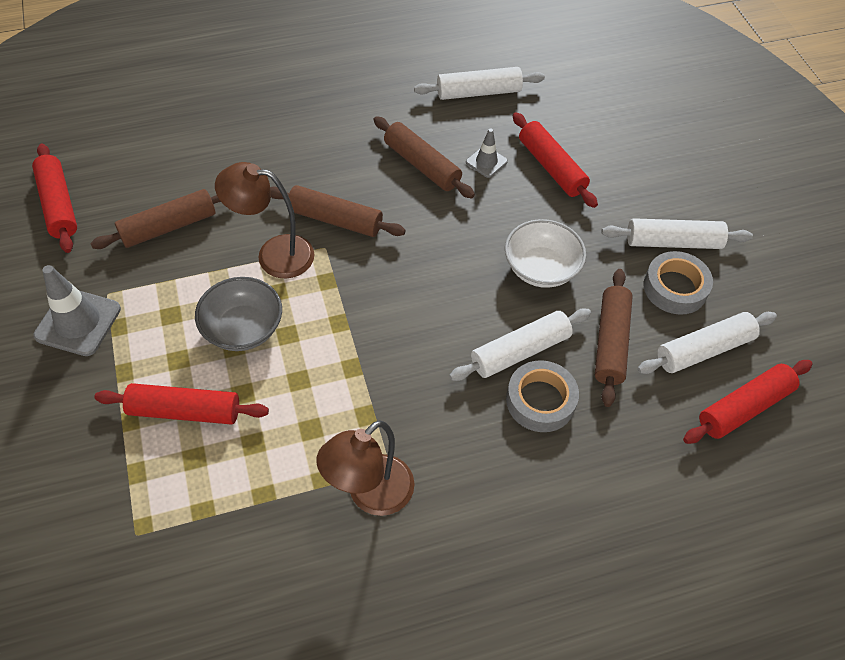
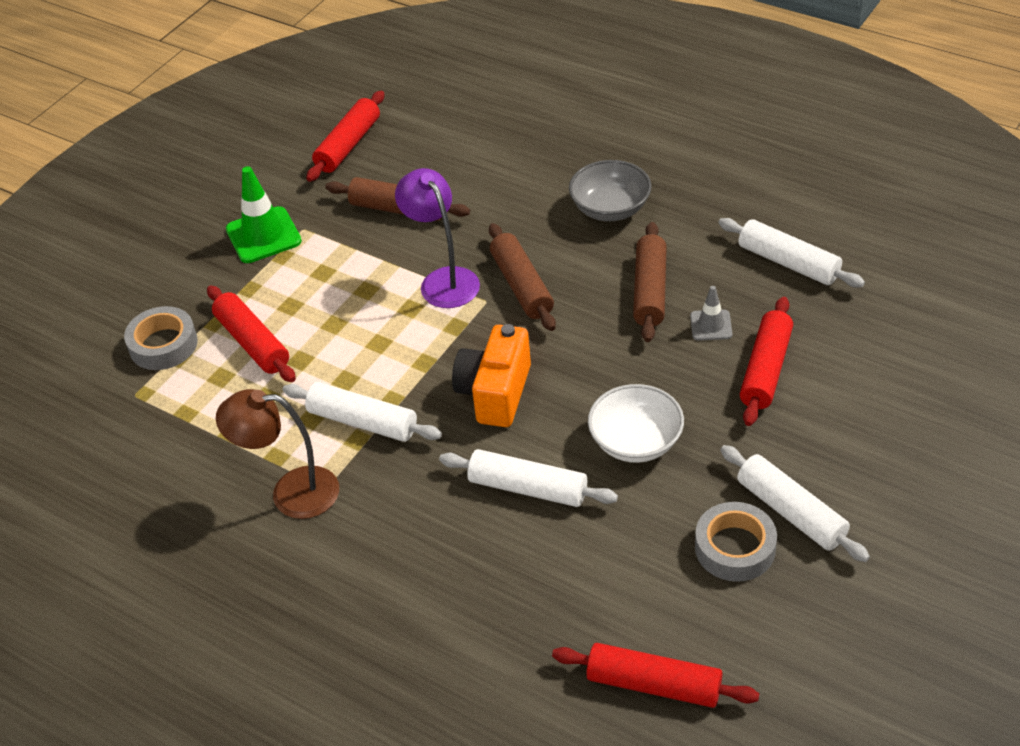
camera: 55 degrees right, 10 degrees down
grey traffic cone [33,265,121,356] -> green traffic cone [226,166,302,263]
grey bowl [195,277,282,351] -> grey bowl moved to [569,160,652,221]
brown lamp [215,162,314,278] -> purple lamp [395,168,480,308]
grey tape [506,360,579,432] -> grey tape moved to [124,306,198,370]
brown rolling pin [595,269,633,407] -> none
white rolling pin [637,312,777,374] -> white rolling pin moved to [283,382,442,442]
none -> orange camera [452,324,531,427]

